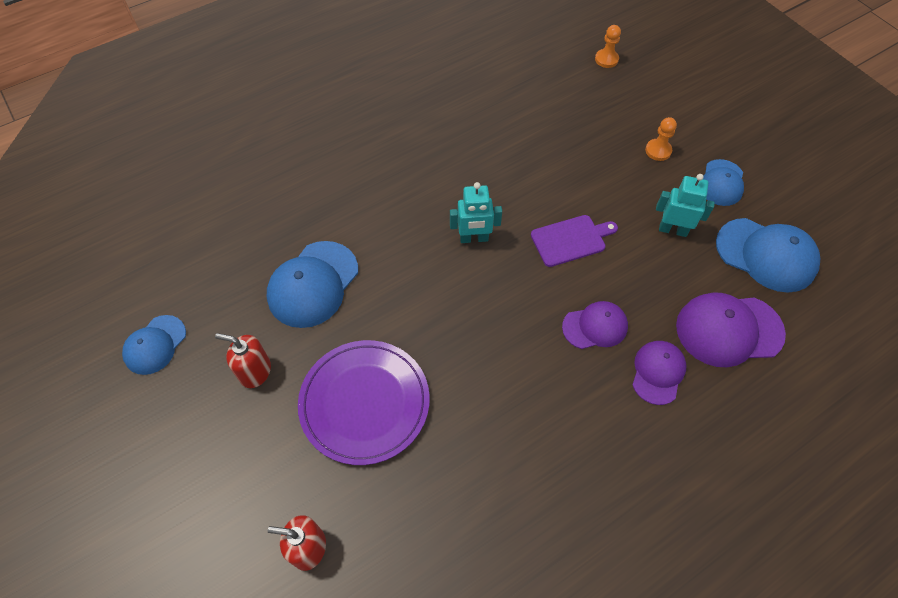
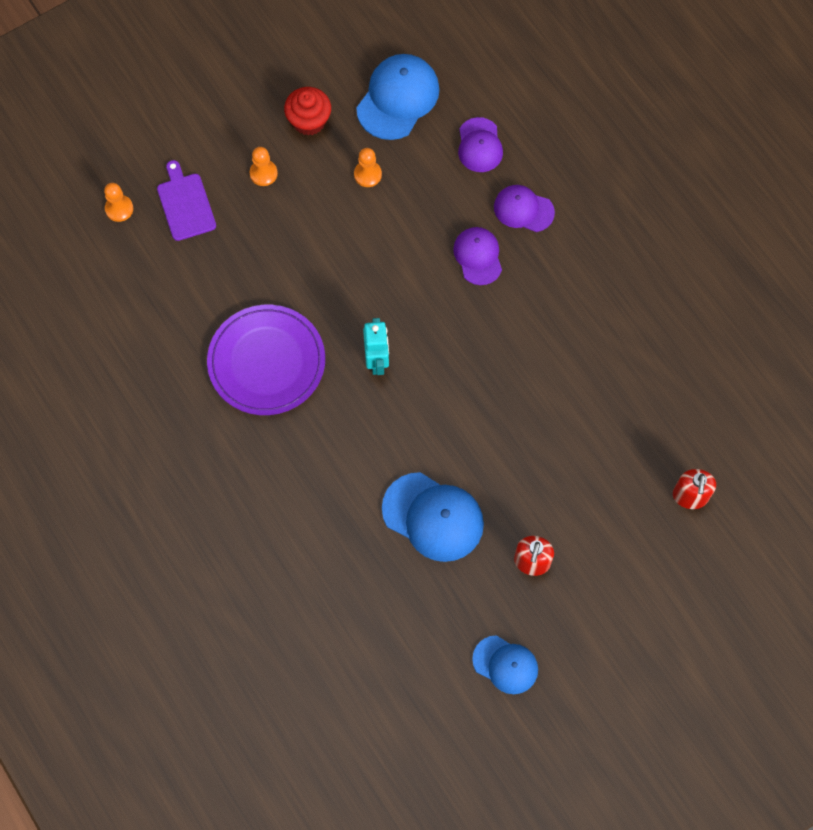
camera: 90 degrees left, 10 degrees up
purple plate [298,340,430,465] -> purple plate moved to [207,305,325,415]
purple cutting board [531,215,618,267] -> purple cutting board moved to [157,160,216,241]
turquoise robot [656,174,715,237] -> orange pawn [354,148,382,187]
purple cap [676,292,786,367] -> purple cap [458,117,503,172], size x0.62
blue cap [703,159,744,206] -> red cupcake [284,87,331,135]

